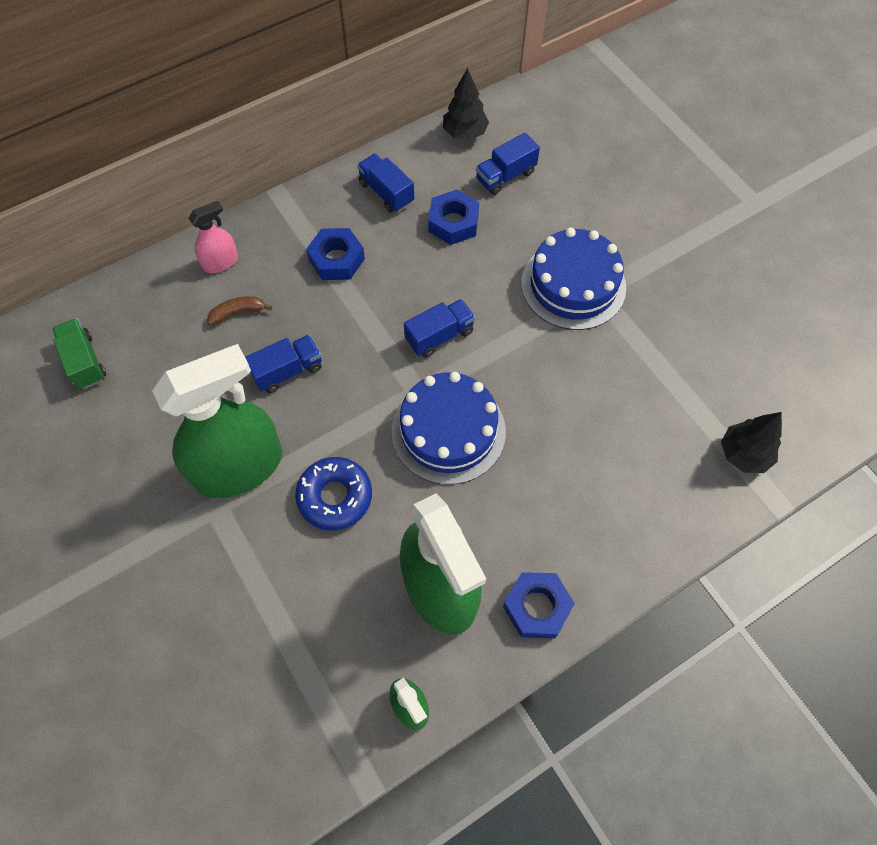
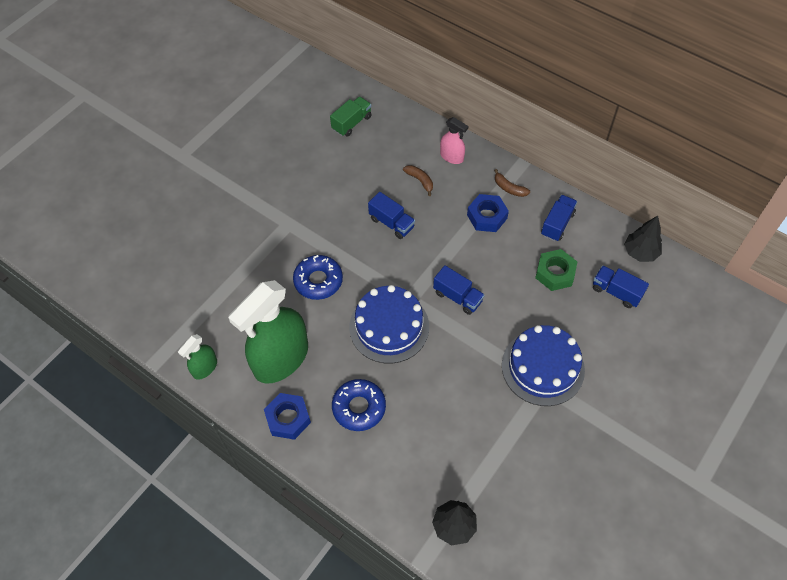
camera: 70 degrees right, 5 degrees down
green spray bottle [152,344,282,498] -> none
blue nut [428,190,479,245] -> green nut [535,249,577,291]
none -> blue donut [332,379,386,431]
none -> brown banana [494,169,530,197]

